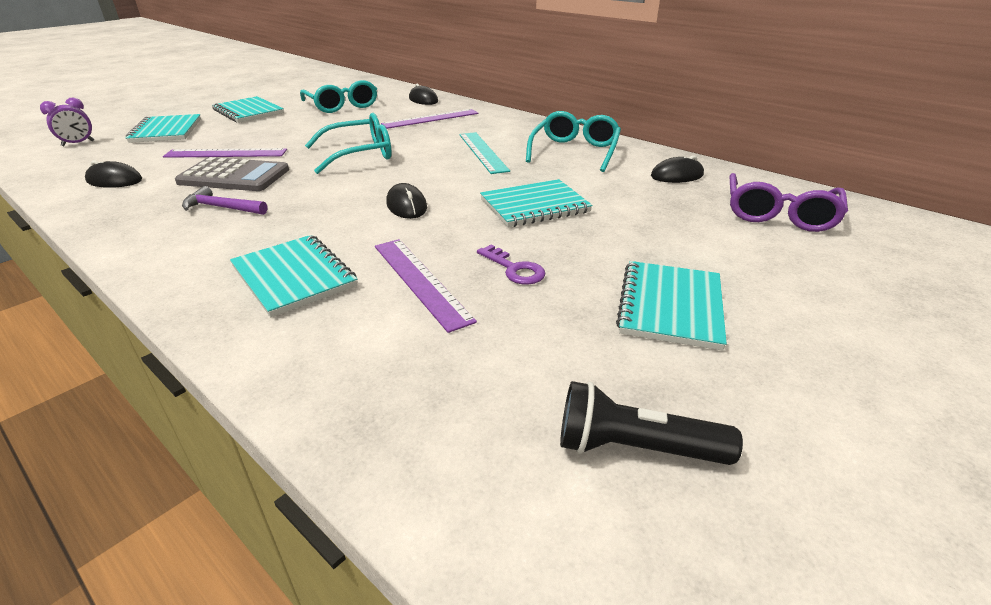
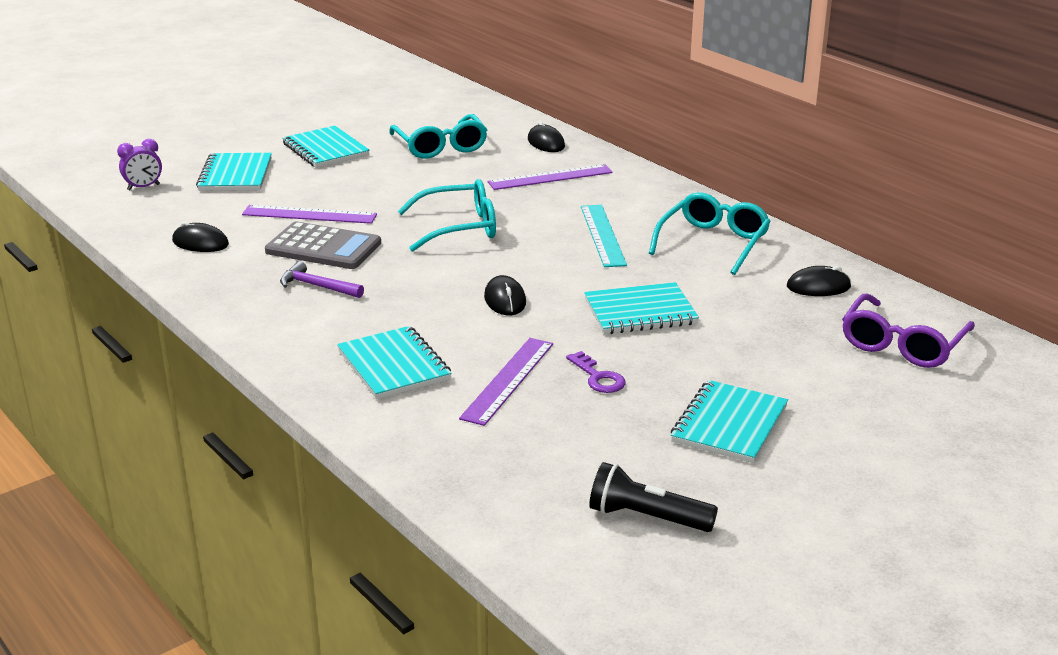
camera: 10 degrees right, 5 degrees down
purple ruler [375,239,477,333] -> purple ruler turned 45 degrees clockwise [459,338,553,426]

